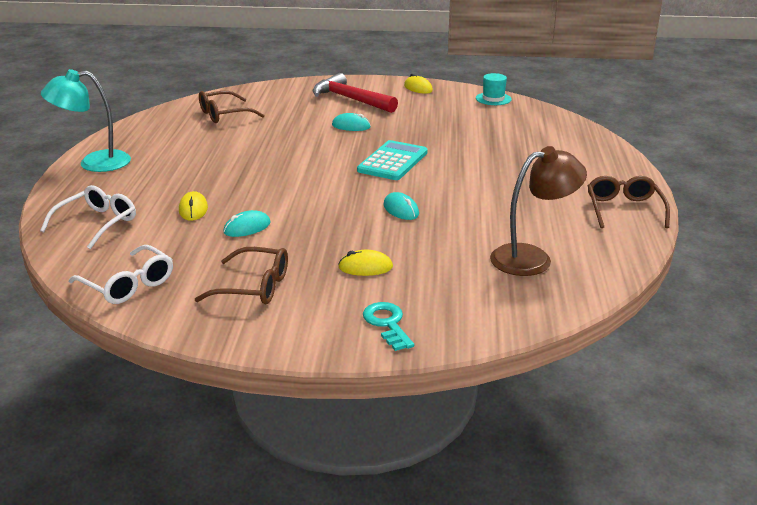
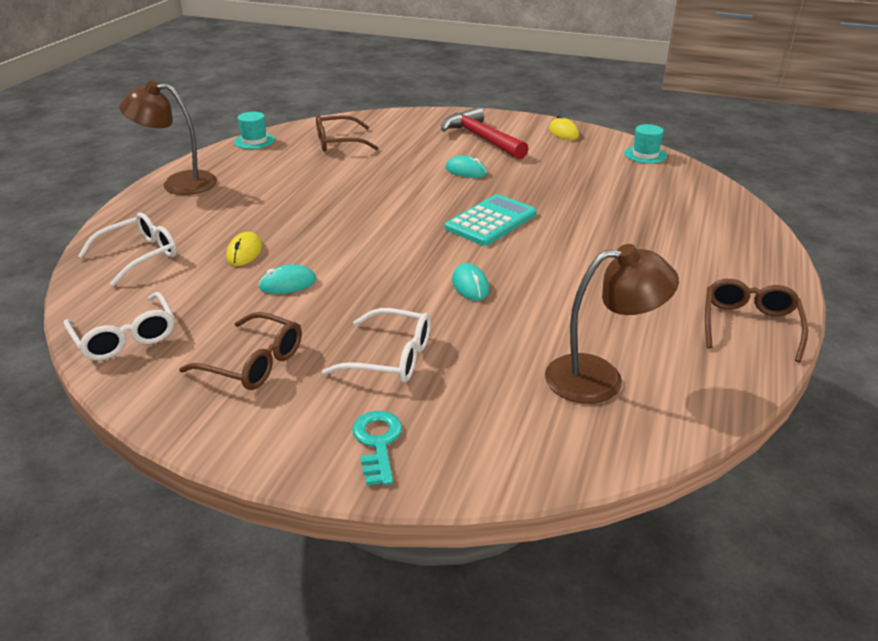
camera: 15 degrees right, 5 degrees up
turquoise lamp [41,69,131,172] -> brown lamp [119,81,217,195]
yellow mouse [338,250,393,276] -> white glasses [322,308,431,383]
none -> turquoise hat [234,112,275,149]

